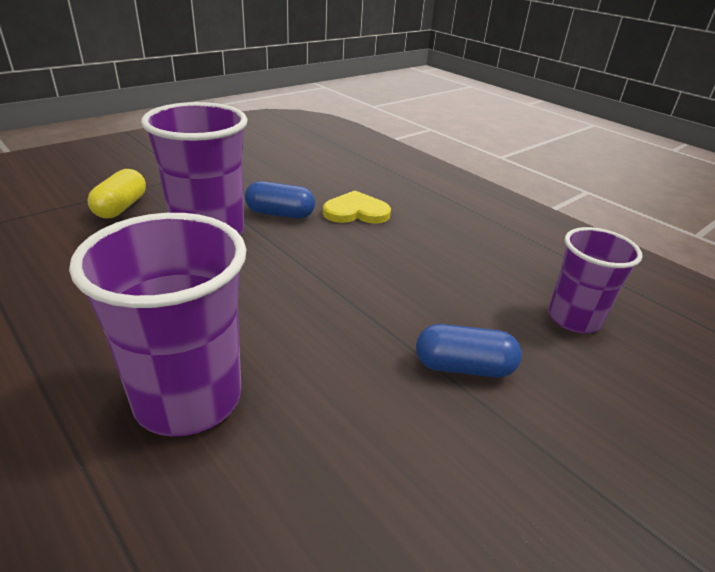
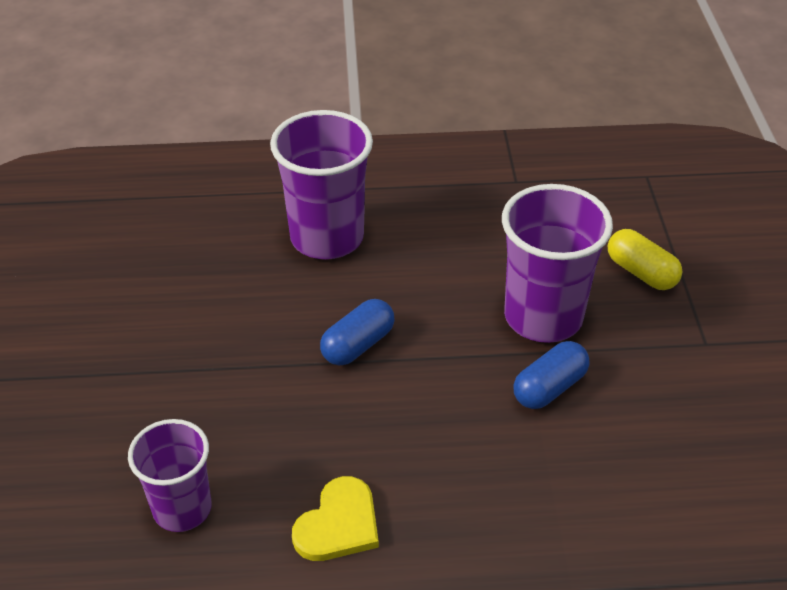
camera: 130 degrees right, 10 degrees up
yellow heart [323,191,391,224] -> yellow heart moved to [292,476,379,561]
blue capsule [416,324,522,377] -> blue capsule moved to [320,299,395,366]

